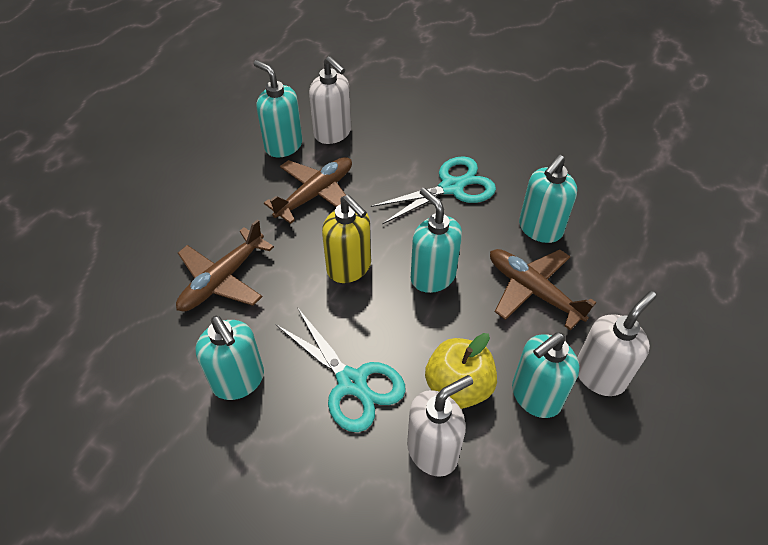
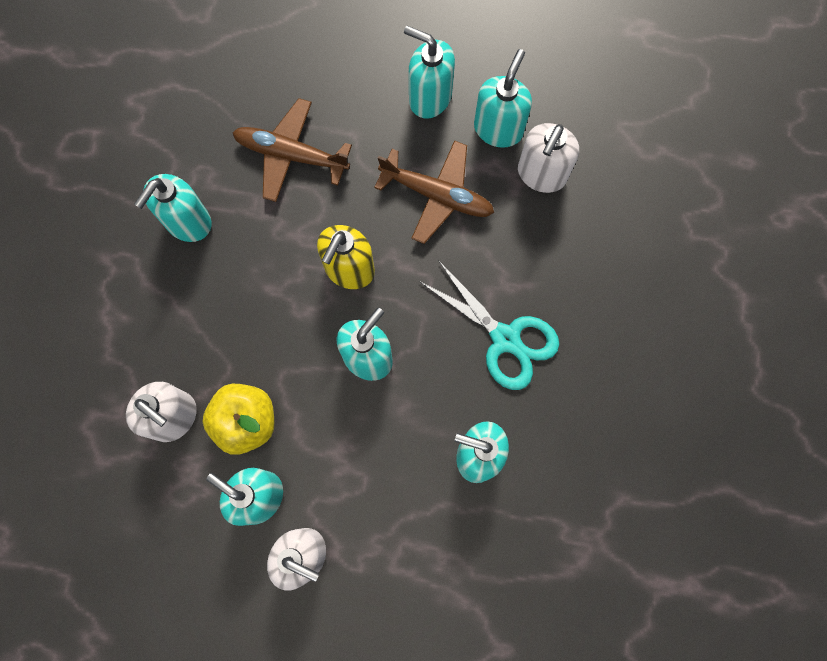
camera: 70 degrees right, 25 degrees up
turquoise scissors [275,307,406,432] -> none
brown plane [490,249,596,330] -> none
none -> turquoise soap dispenser [404,26,455,119]

